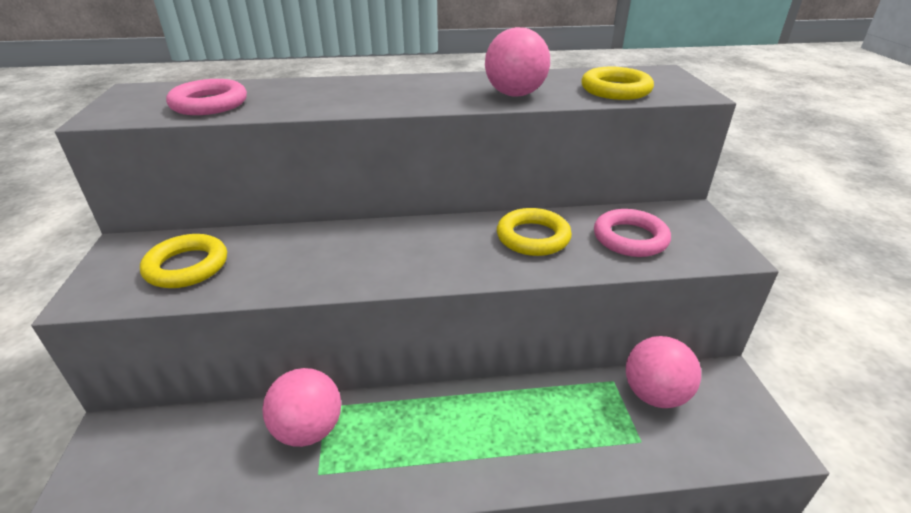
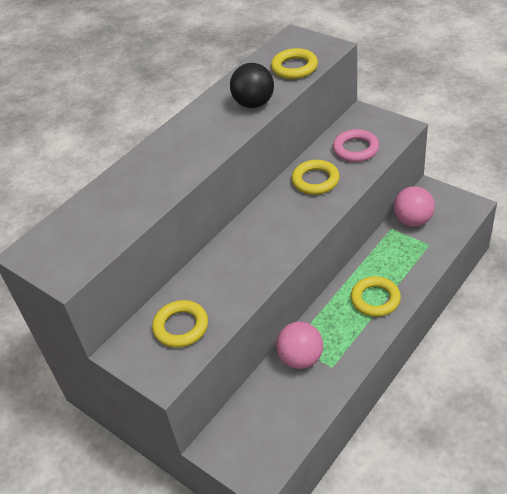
camera: 40 degrees left, 10 degrees up
pink ring [166,79,247,115] -> none
pink ball [485,27,550,97] -> black ball [230,63,274,108]
none -> yellow ring [351,276,401,317]

